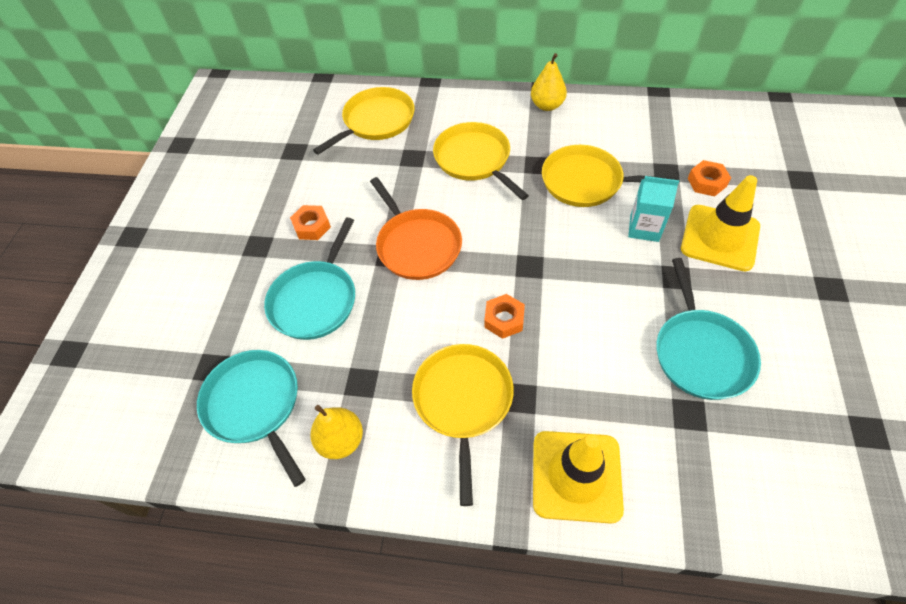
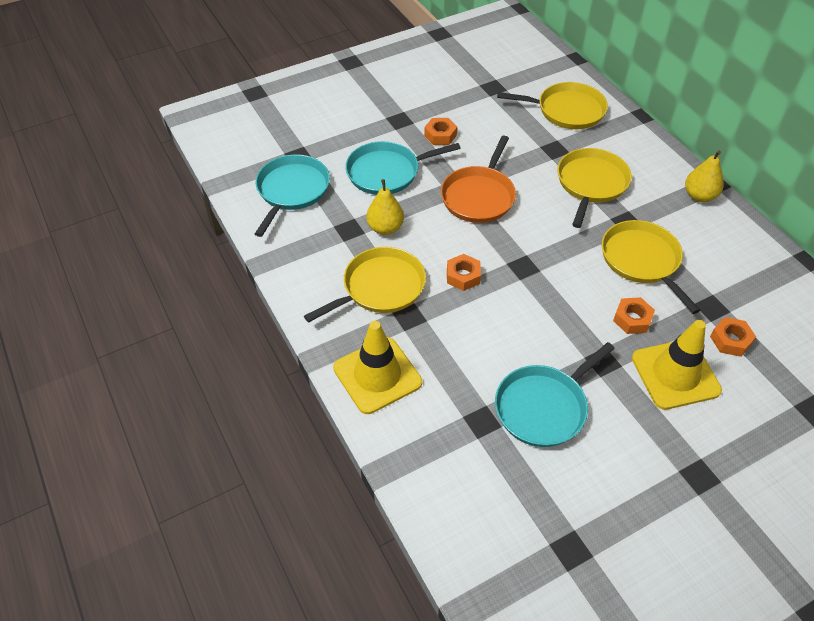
camera: 50 degrees right, 5 degrees down
yellow pear [310,405,363,459] -> yellow pear moved to [366,179,404,235]
turquoise carton [628,176,679,242] -> orange nut [613,297,655,334]

